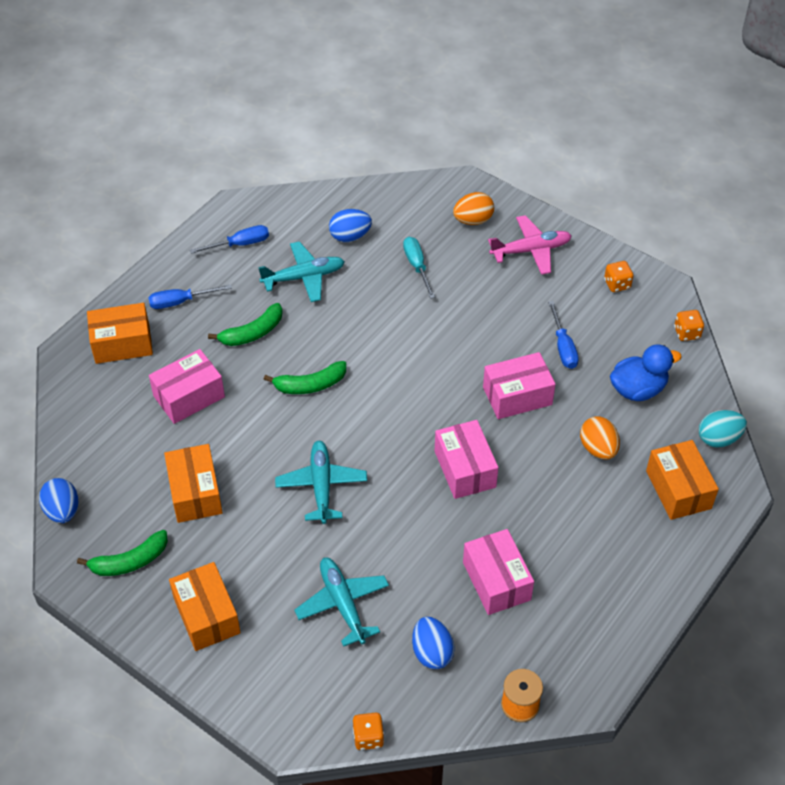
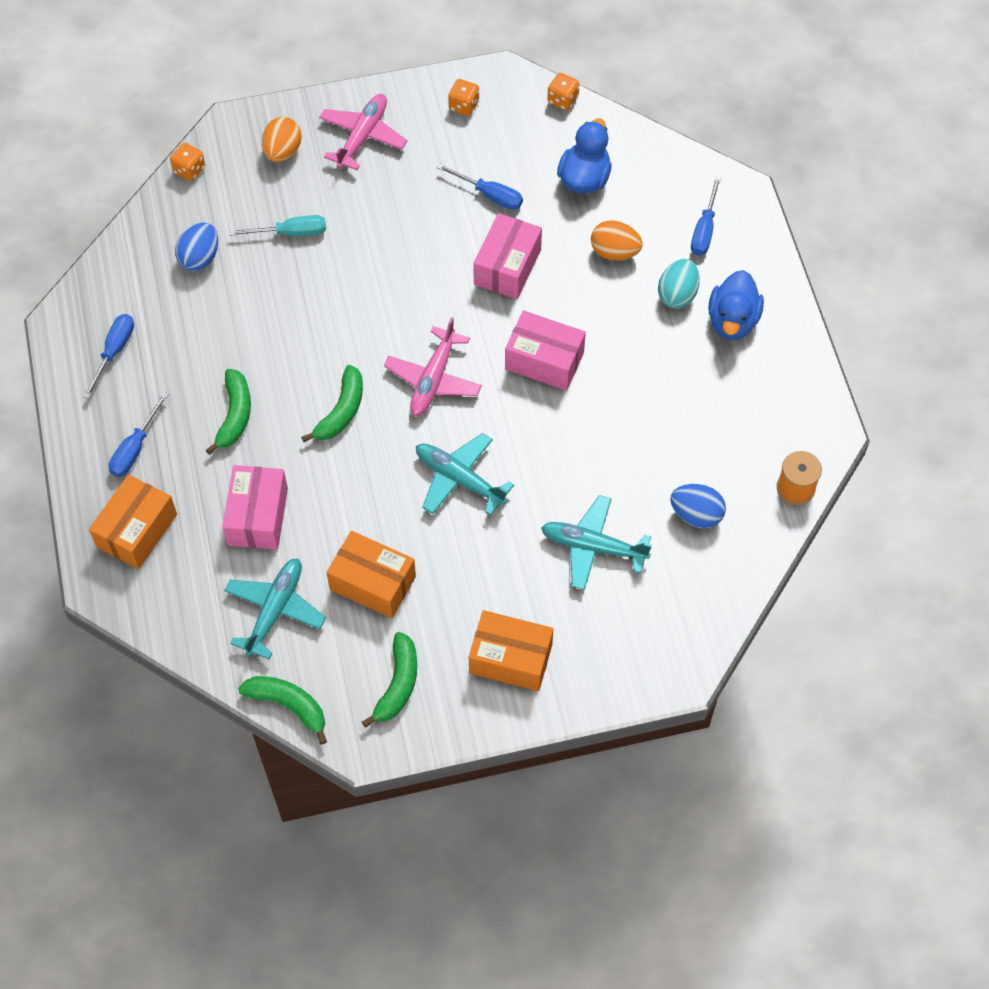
camera: 50 degrees left, 10 degrees up
blue egg [39,478,78,523] -> green banana [238,676,327,745]
turquoise plane [258,241,345,302] -> turquoise plane moved to [224,559,326,659]
orange dice [353,713,384,750] -> orange dice moved to [170,143,205,181]
turquoise screwdriver [403,237,435,299] -> turquoise screwdriver turned 150 degrees clockwise [229,215,326,236]
pink box [463,529,534,615] -> none
orange box [646,440,719,520] -> blue screwdriver [691,176,721,256]
turquoise egg [699,410,747,448] -> turquoise egg moved to [658,259,700,308]
none -> pink plane [384,317,482,416]
none -> blue duck [708,270,764,340]

